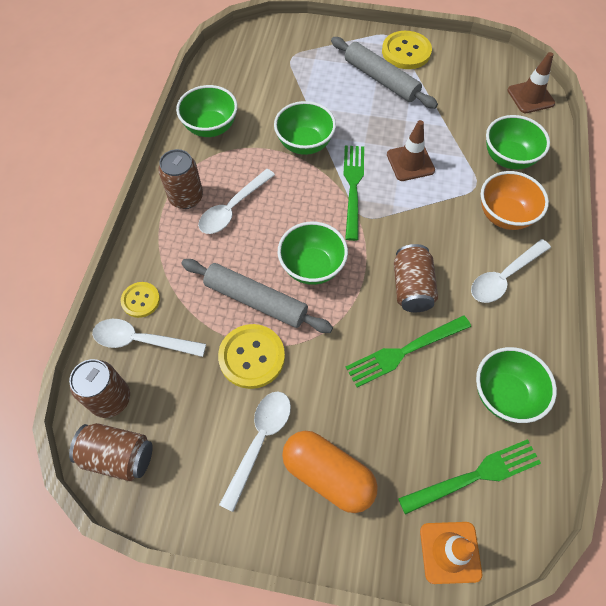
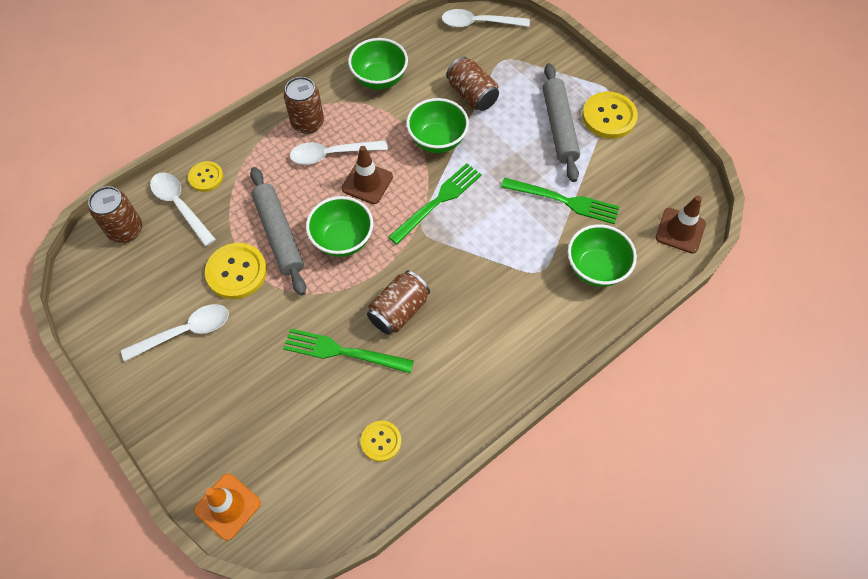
camera: 40 degrees right, 0 degrees up
brown can [69,423,153,481] -> brown can moved to [446,57,499,111]
orange capsule [282,431,378,513] -> none
brown traffic cone [387,120,435,181] -> brown traffic cone moved to [342,146,393,204]
green fork [398,439,541,515] -> green fork moved to [501,178,619,224]
white spoon [471,239,551,303] -> white spoon moved to [441,9,530,28]
green bowl [476,347,557,423] -> yellow button [361,421,401,462]
orange bowl [481,171,549,230] -> none

